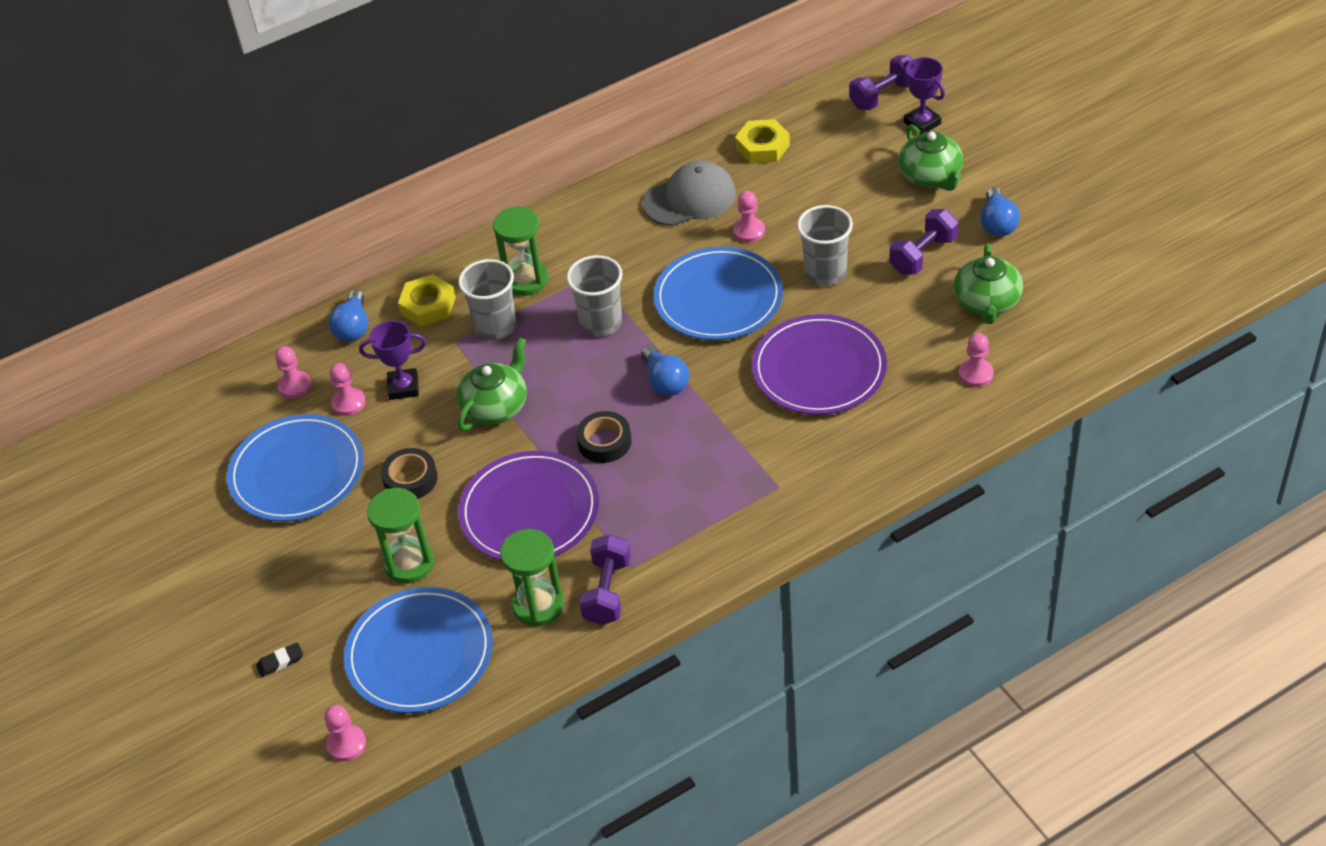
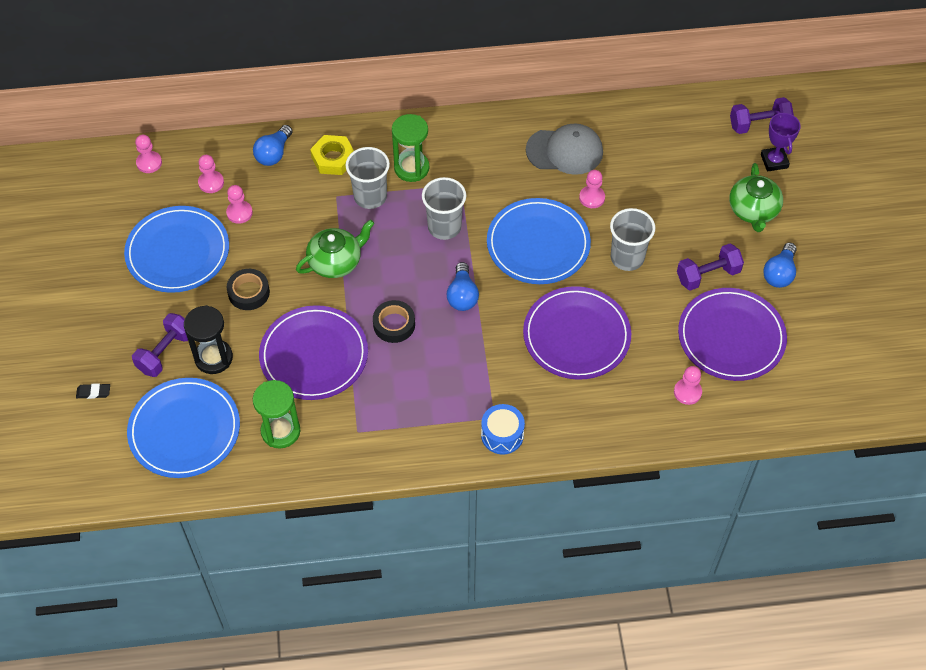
camera: 20 degrees right, 10 degrees up
pink pawn [324,705,366,761] -> pink pawn moved to [135,135,162,173]
purple trophy [359,321,426,400] -> none
green hourglass [367,488,434,584] -> black hourglass [184,305,233,374]
purple dumbbell [579,534,631,625] -> purple dumbbell moved to [132,313,188,377]
yellow nut [735,119,790,163] -> none
green teapot [954,244,1023,324] -> purple plate [678,288,787,381]
none -> blue drum [481,404,525,455]

